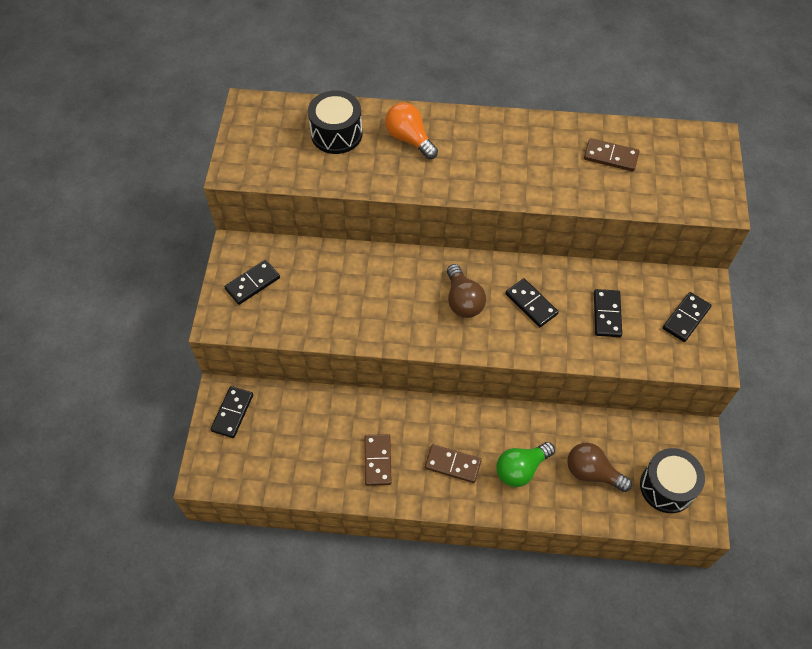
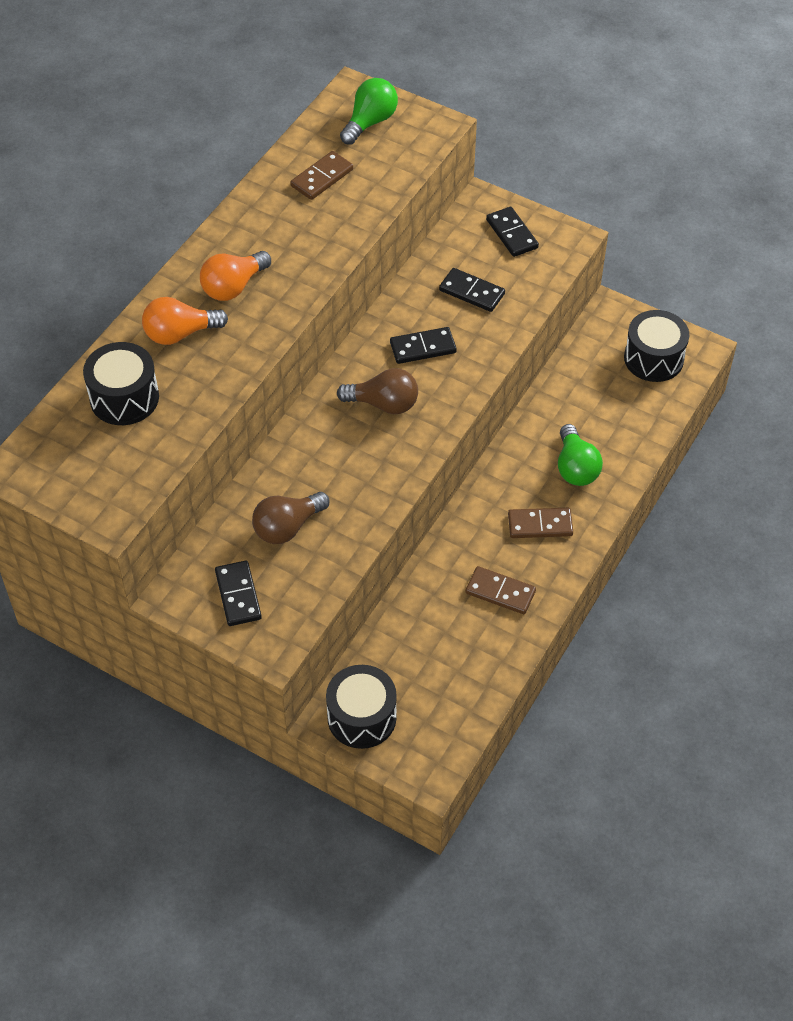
camera: 65 degrees left, 5 degrees down
black domino [210,386,253,438] -> black drum [326,665,397,749]
brown domino [425,444,482,483] -> brown domino turned 45 degrees clockwise [508,508,573,538]
brown light bulb [567,443,632,492] -> brown light bulb moved to [252,492,329,544]
none -> orange light bulb [200,251,271,301]
none -> green light bulb [340,78,398,145]

